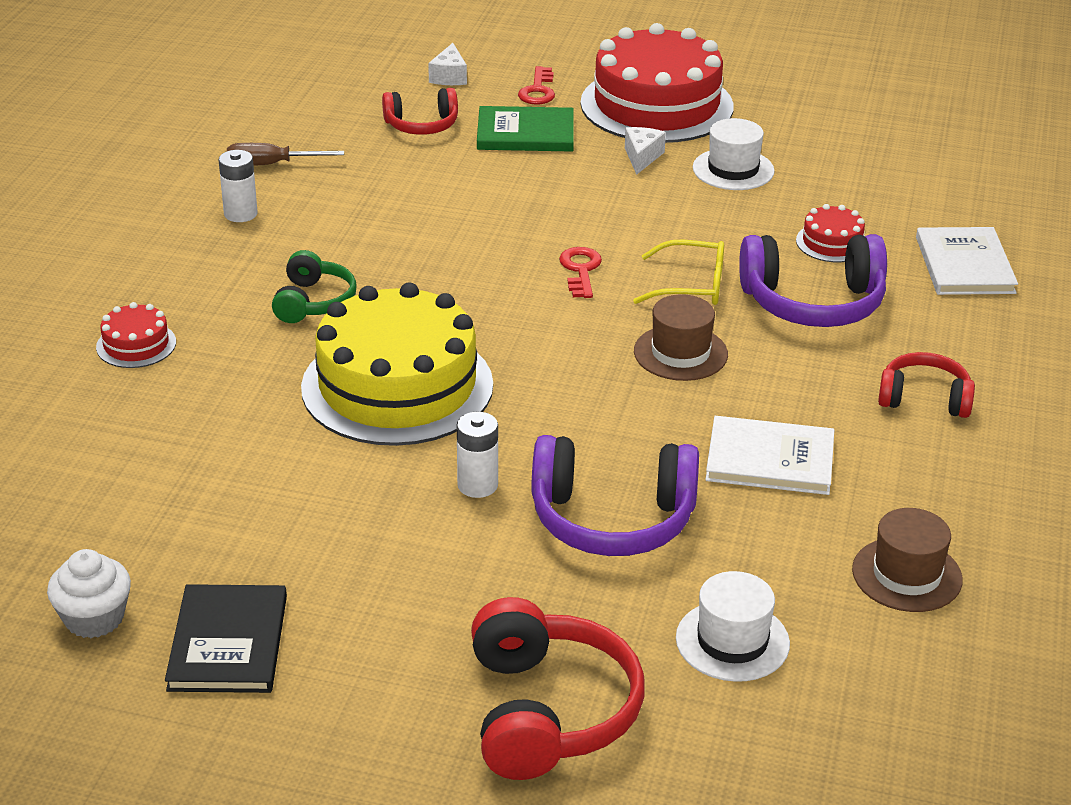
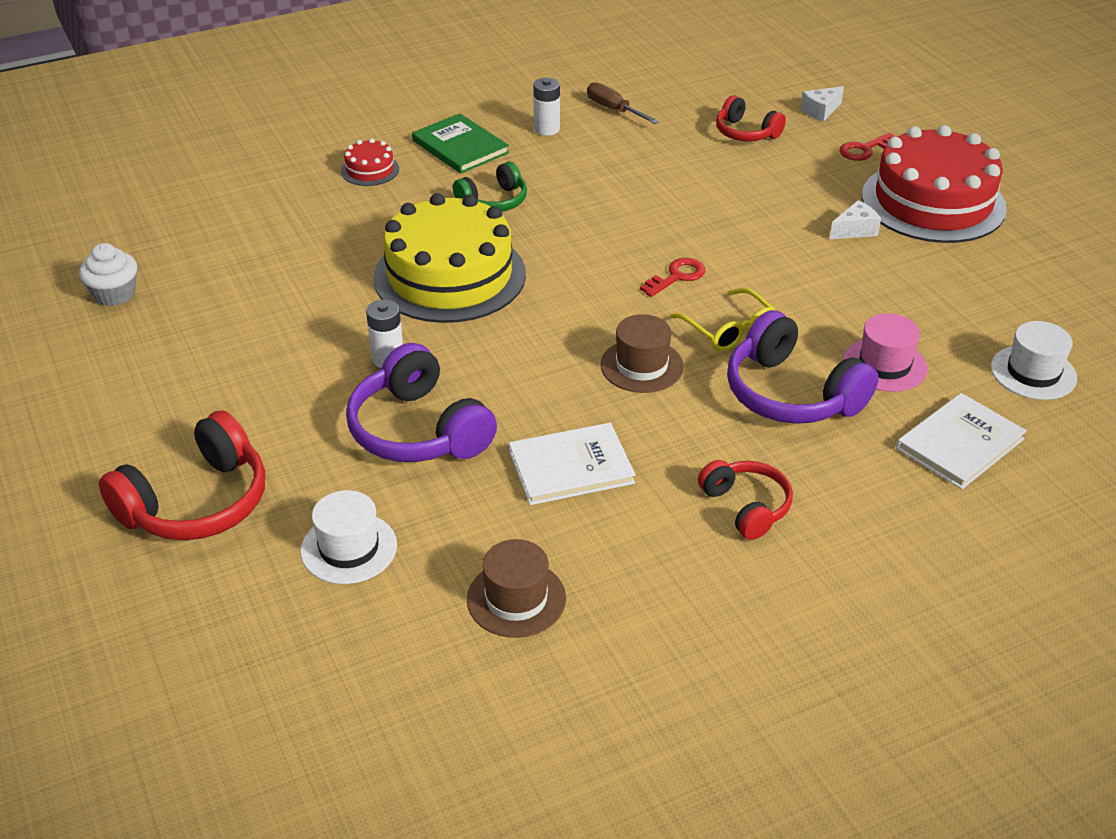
camera: 50 degrees right, 5 degrees up
black book [165,584,287,693] -> none
green book [477,106,574,152] -> green book moved to [412,113,509,174]
white hat [693,118,775,190] -> white hat moved to [991,321,1077,400]
white book [705,416,834,495] -> white book turned 75 degrees counterclockwise [509,423,636,505]
red cake [796,204,865,262] -> pink hat [843,313,927,392]

